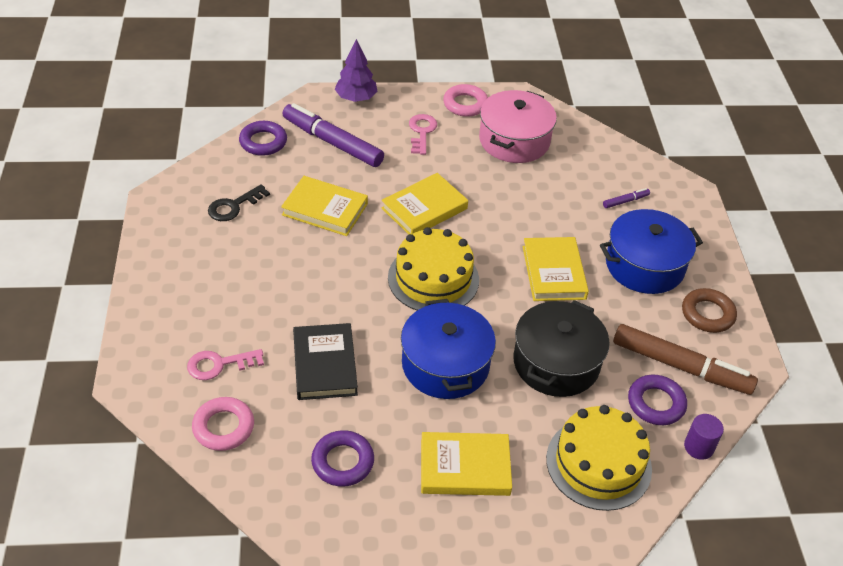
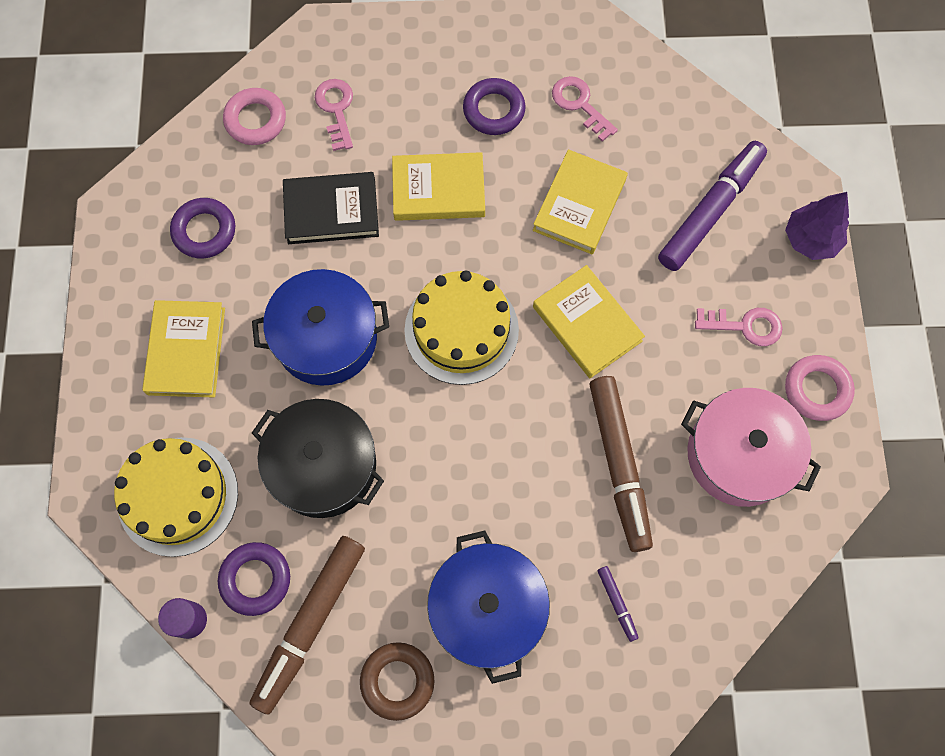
camera: 95 degrees right, 25 degrees up
black key [208,184,270,221] -> pink key [552,76,618,142]
purple ring [239,121,287,156] -> purple ring moved to [463,78,526,135]
yellow book [523,237,589,301] -> yellow book moved to [392,152,485,221]
none -> brown marker [590,376,653,552]

